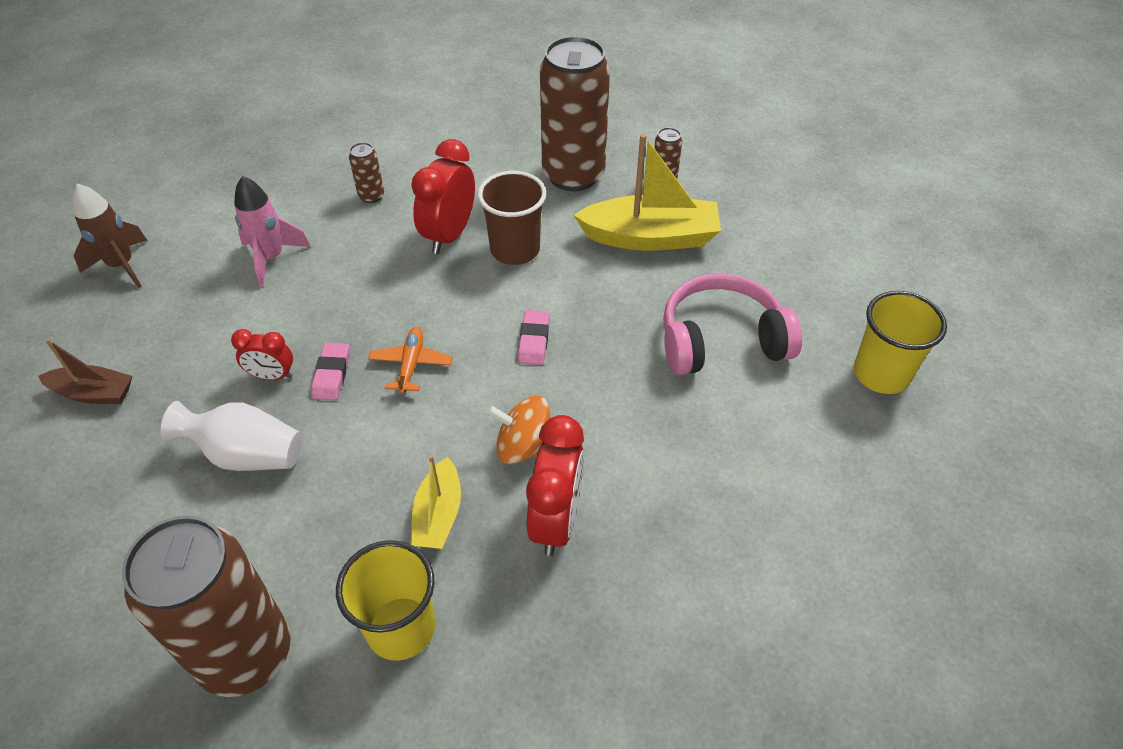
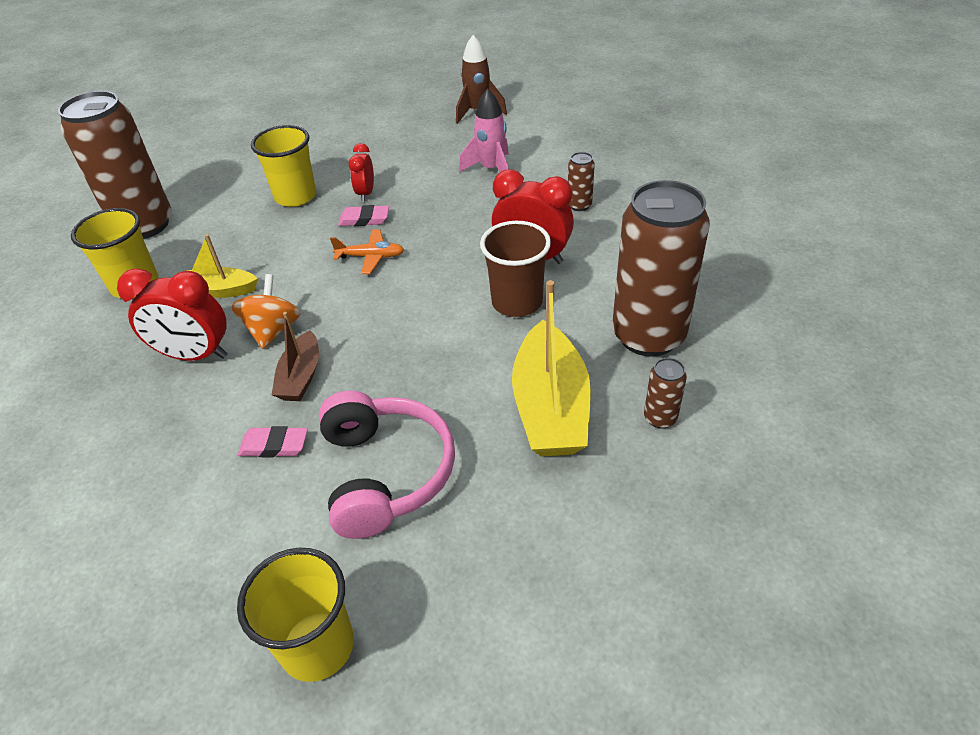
camera: 90 degrees right, 5 degrees down
brown boat [38,339,132,404] -> brown boat moved to [272,312,319,401]
white vase [161,401,302,471] -> yellow cup [251,125,316,207]
pink eraser [518,310,550,365] -> pink eraser moved to [238,426,308,457]

